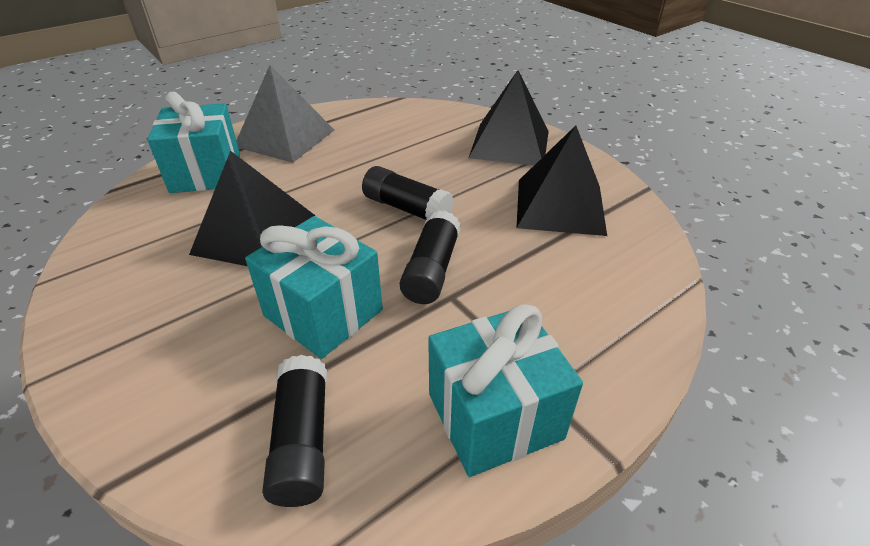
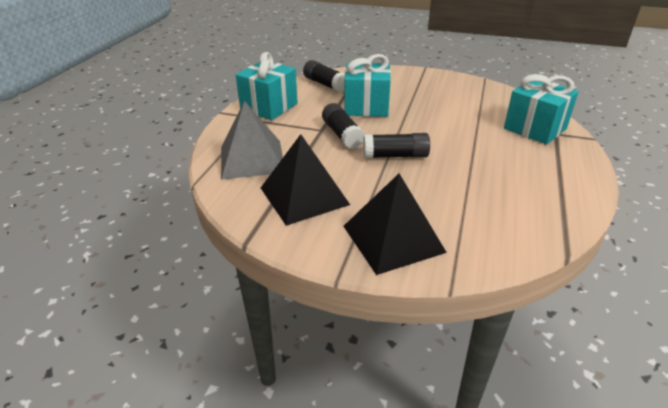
camera: 145 degrees right, 5 degrees down
black pyramid [189,151,315,266] -> none
grey pyramid [237,65,334,163] -> grey pyramid moved to [221,101,283,180]

